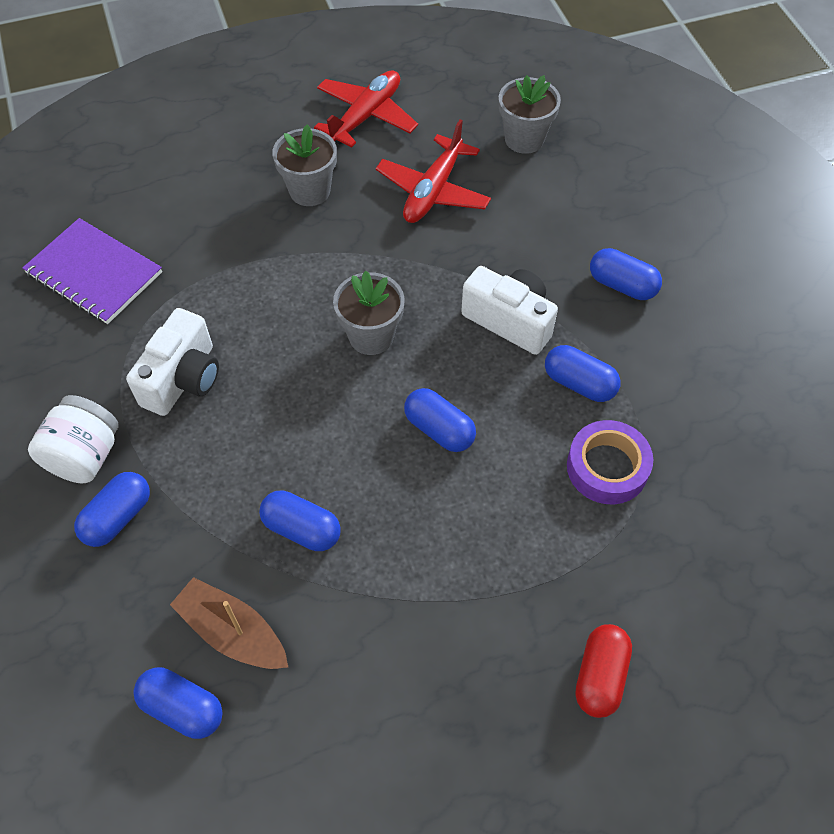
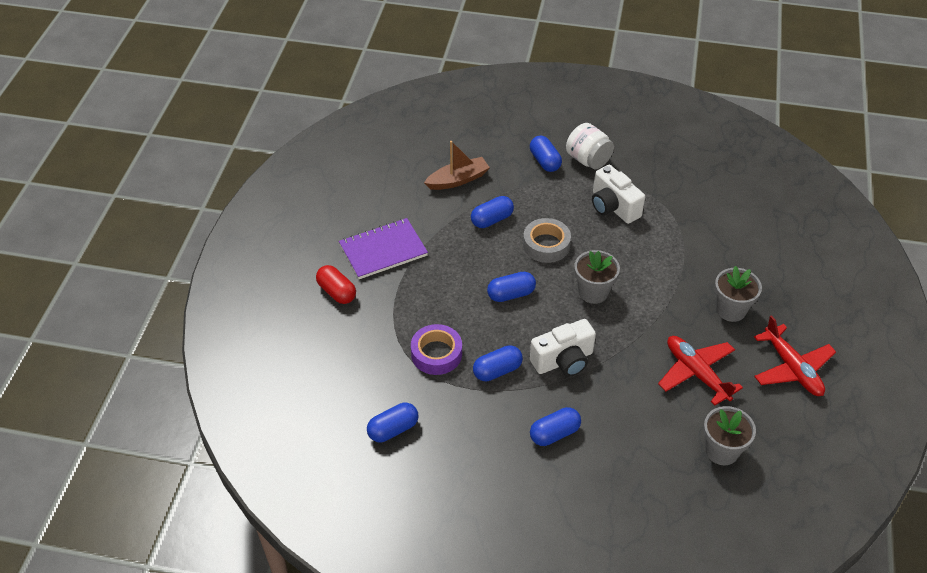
camera: 120 degrees right, 10 degrees down
purple notebook [22,218,162,324] -> purple notebook moved to [339,218,428,279]
blue capsule [133,667,223,739] -> blue capsule moved to [367,403,418,442]
none -> grey tape [523,218,571,263]

